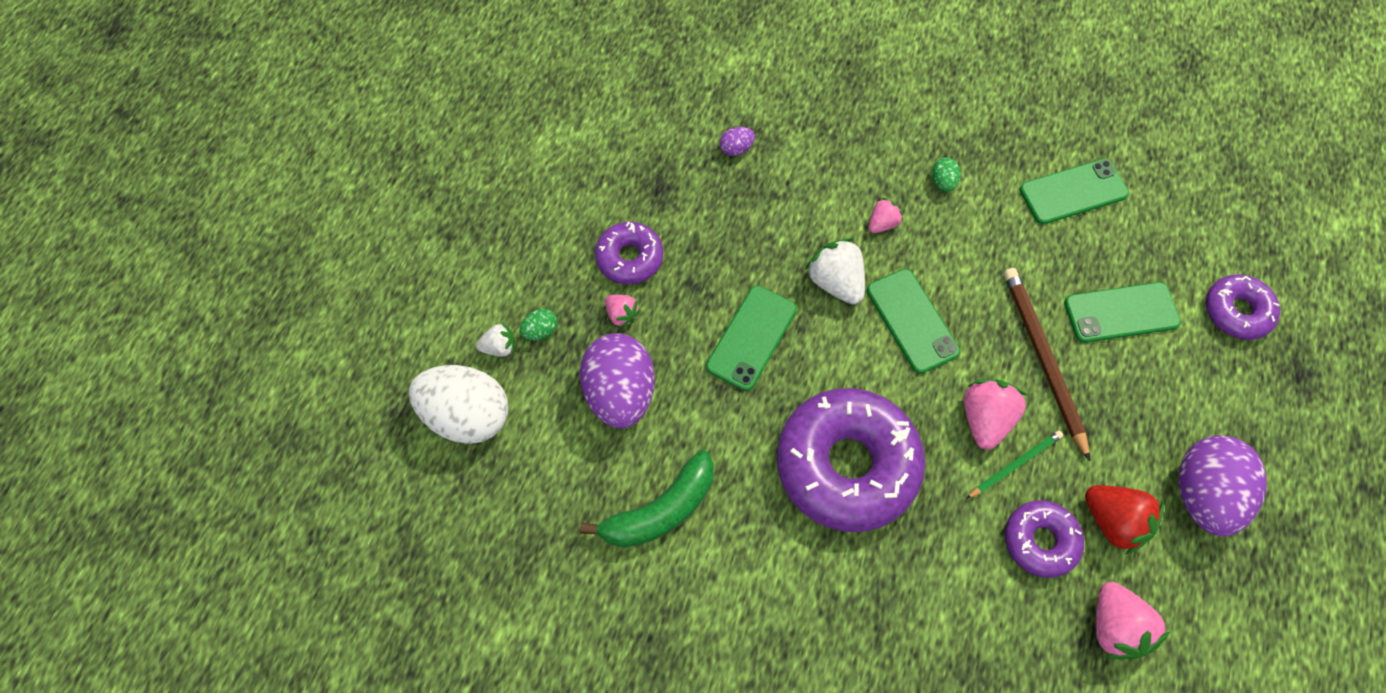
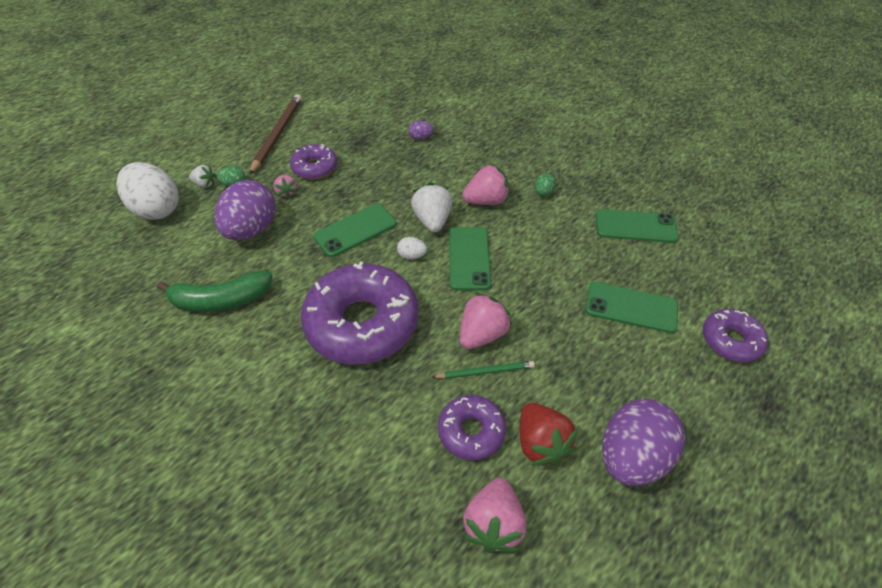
camera: 25 degrees right, 15 degrees down
pink strawberry [869,198,903,233] -> pink strawberry [462,164,510,205], size x1.75
brown pencil [1004,268,1090,461] -> brown pencil moved to [250,94,302,174]
none -> white egg [397,237,427,260]

